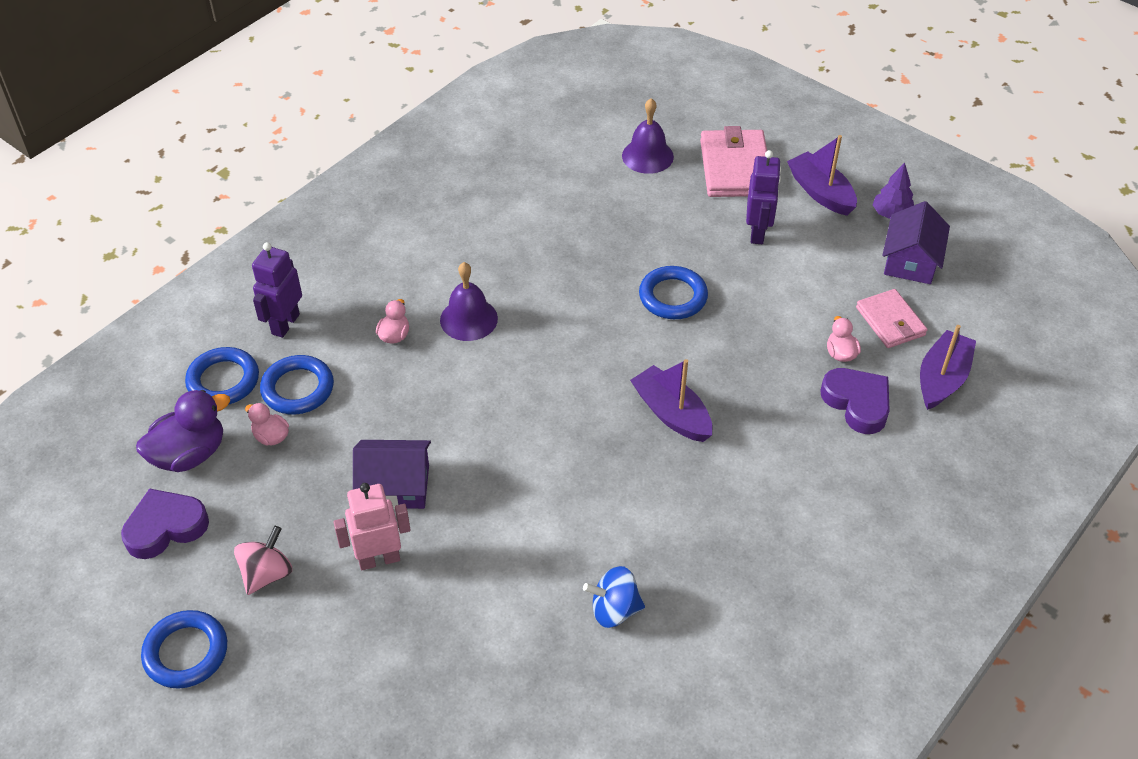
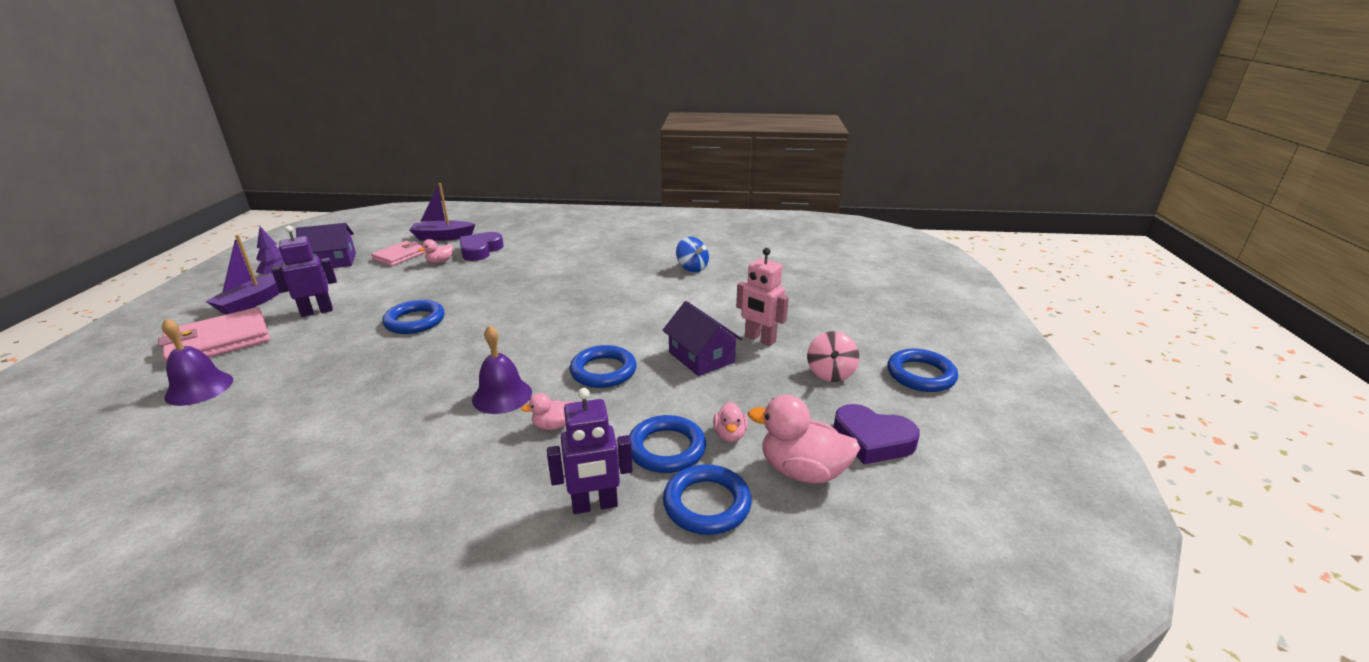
camera: 125 degrees left, 20 degrees down
purple duck [136,390,230,472] -> pink duck [748,395,860,484]
pink spinning top [234,526,292,595] -> pink spinning top turned 75 degrees counterclockwise [807,331,859,382]
purple boat [630,359,712,442] -> none
none -> blue ring [570,345,637,388]

